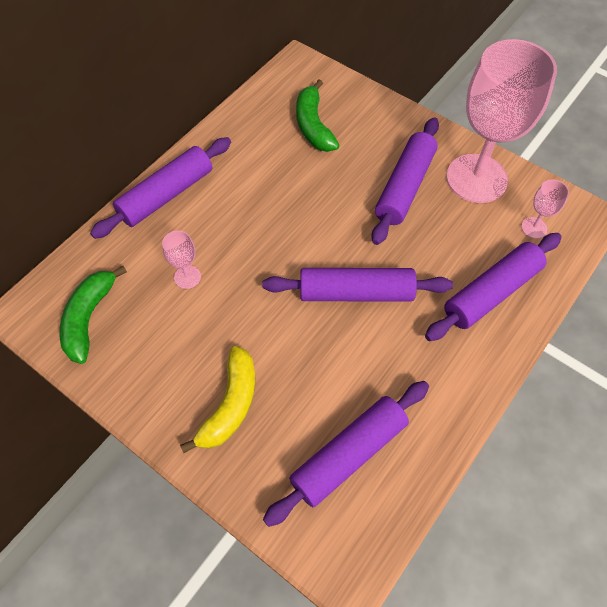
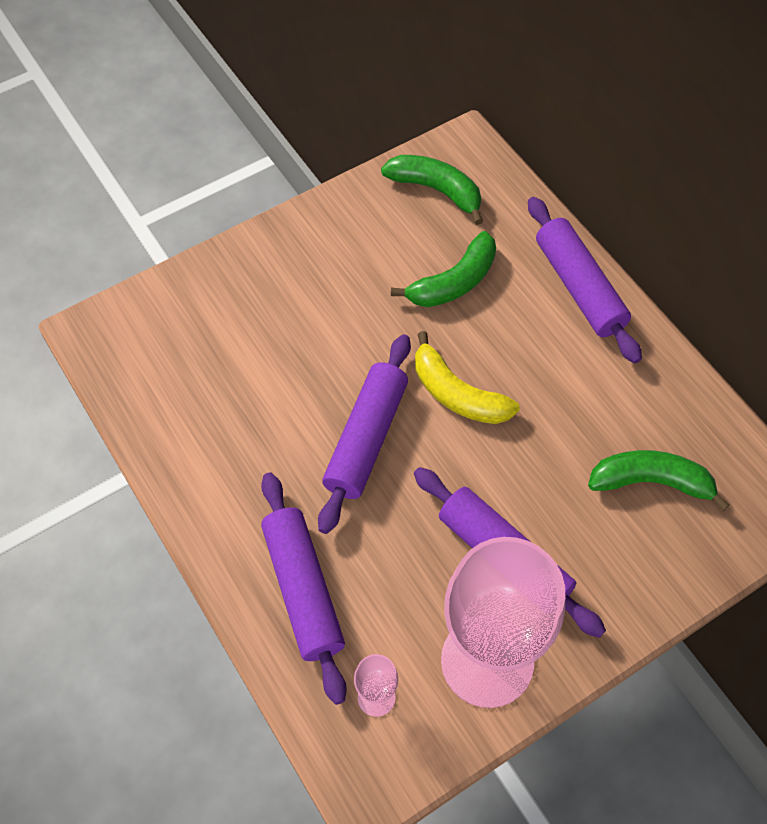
camera: 110 degrees right, 0 degrees up
pink goblet [162,230,201,289] -> green banana [391,231,496,307]
yellow banana [180,346,255,453] -> yellow banana moved to [415,331,520,424]
purple rolling pin [263,381,429,527] -> none

